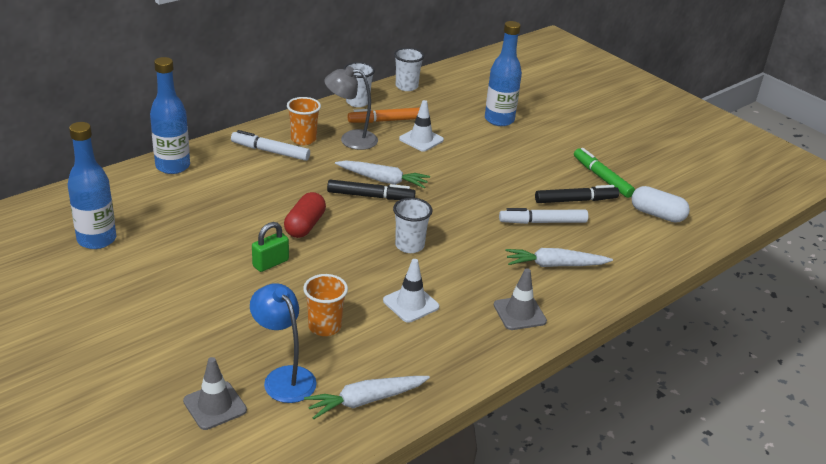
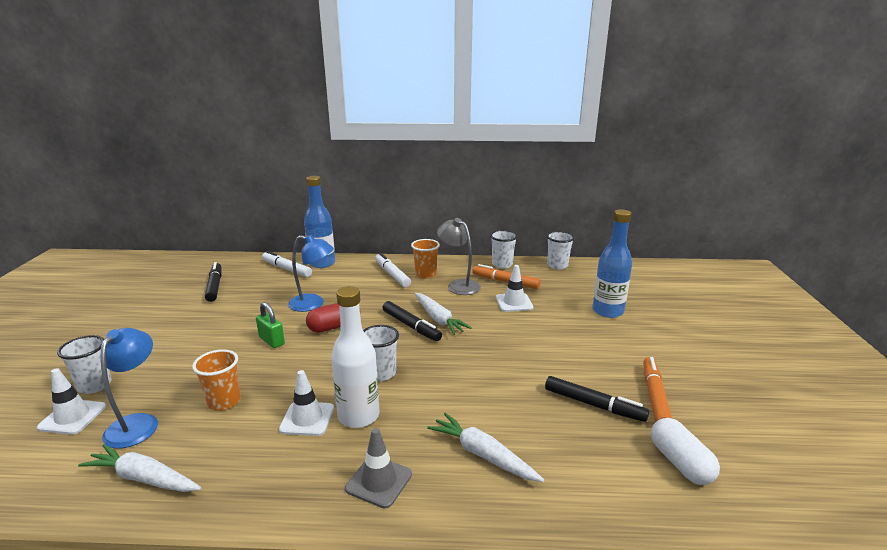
camera: 45 degrees right, 10 degrees down
blue bottle [68,122,117,249] -> black marker [205,262,222,302]
grey traffic cone [183,357,247,430] -> white traffic cone [37,368,106,435]
green padlock [252,222,289,272] -> green padlock turned 45 degrees clockwise [256,302,285,348]
white marker [499,208,588,224] -> white marker moved to [262,251,312,277]
green marker [574,148,635,198] -> orange marker [643,357,672,421]
none -> white cup [57,335,112,394]
none -> blue lamp [288,235,334,312]
none -> white bottle [331,286,379,428]

